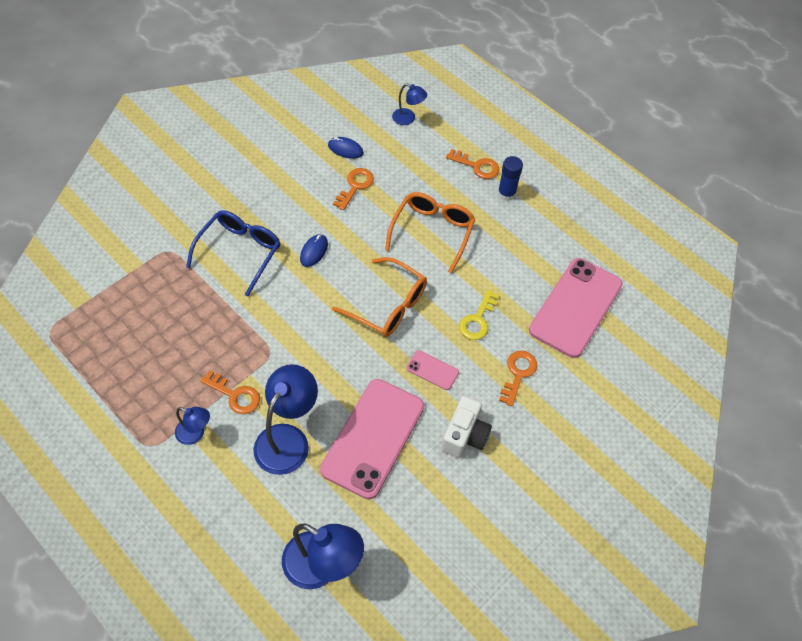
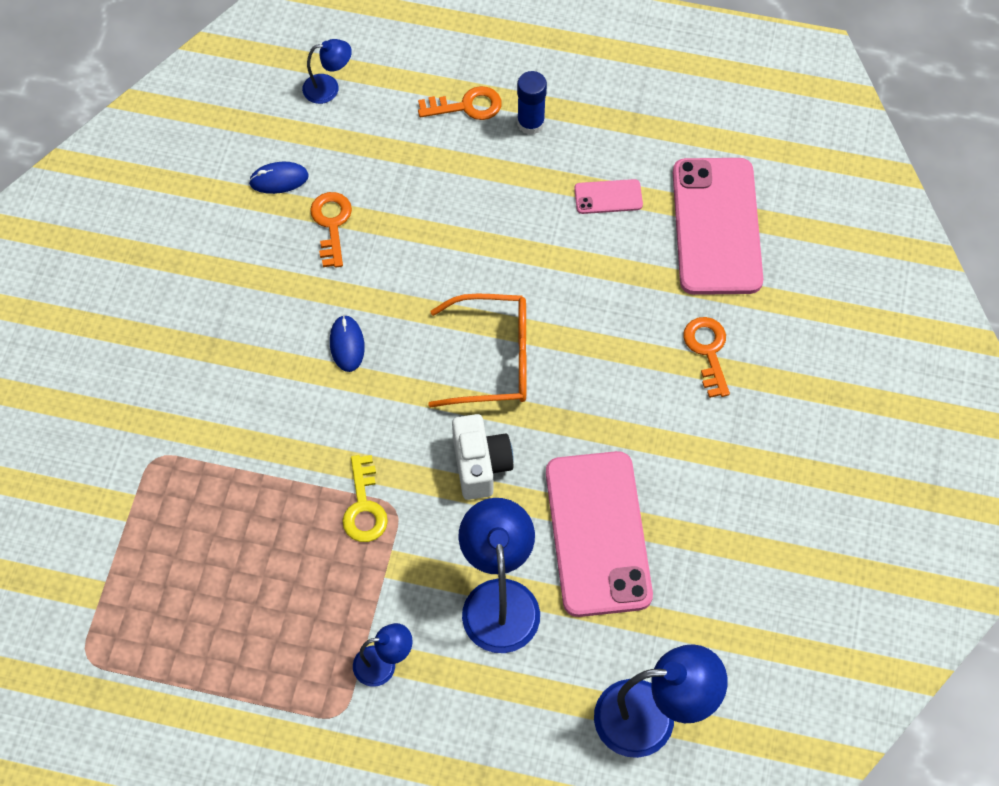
camera: 30 degrees left, 5 degrees up
blue glasses [186,210,281,296] -> none
orange key [201,370,260,414] -> none
orange glasses [385,192,475,274] -> none
pink phone [407,350,459,390] -> pink phone moved to [574,179,643,214]
white camera [441,396,492,458] -> white camera moved to [452,414,514,500]
yellow key [459,290,500,340] -> yellow key moved to [342,455,388,542]

